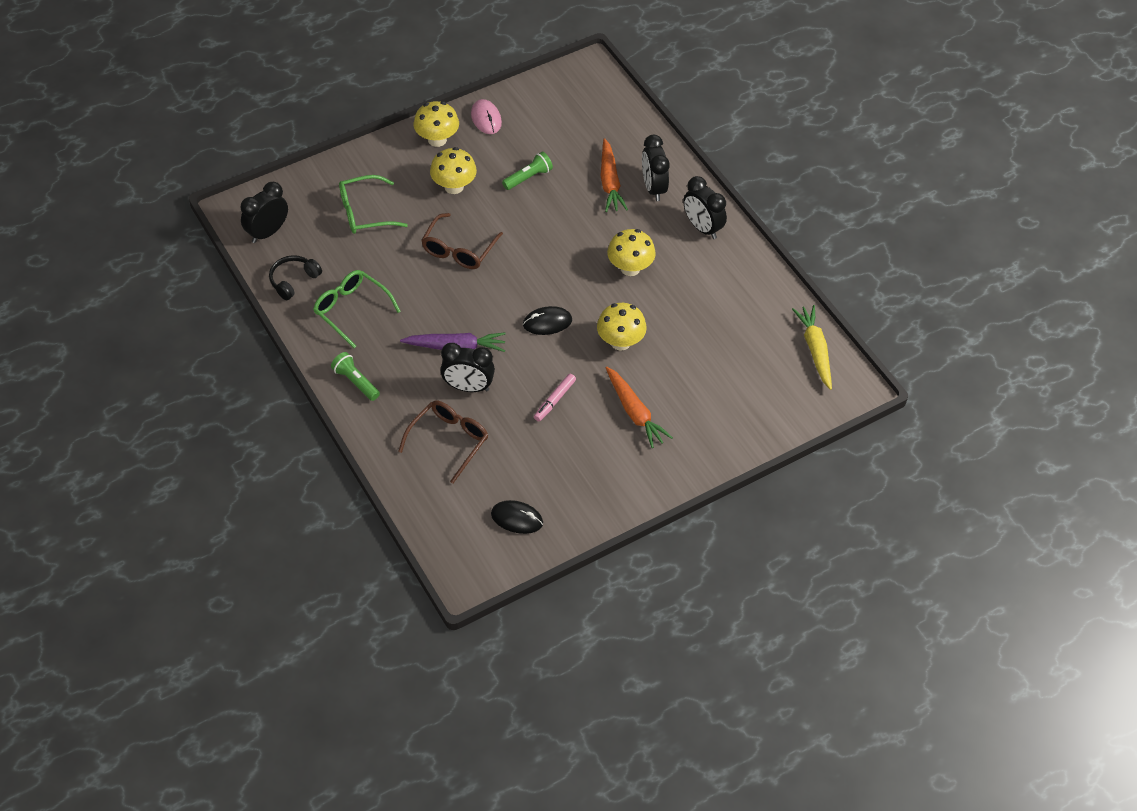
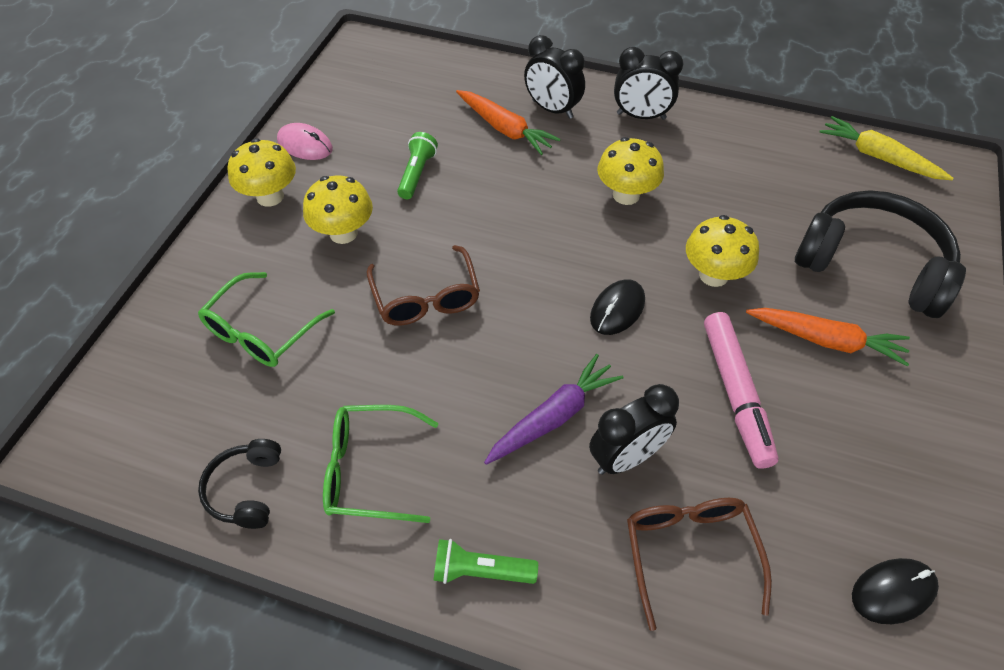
camera: 40 degrees left, 0 degrees up
black clock [240,182,288,243] -> none
pink marker [534,374,576,422] -> pink marker [704,312,779,469], size x1.74
none -> black headphones [795,190,966,318]

